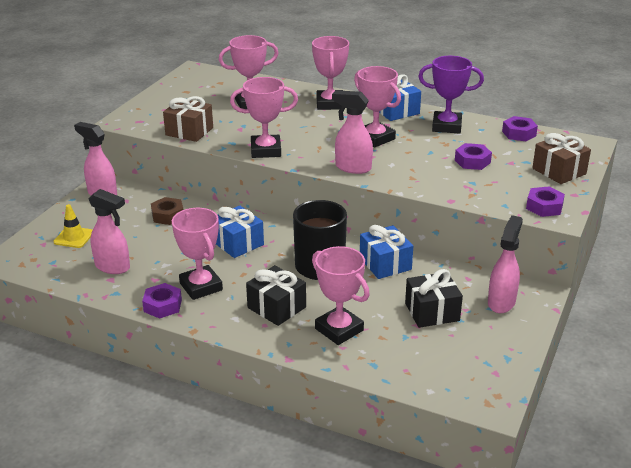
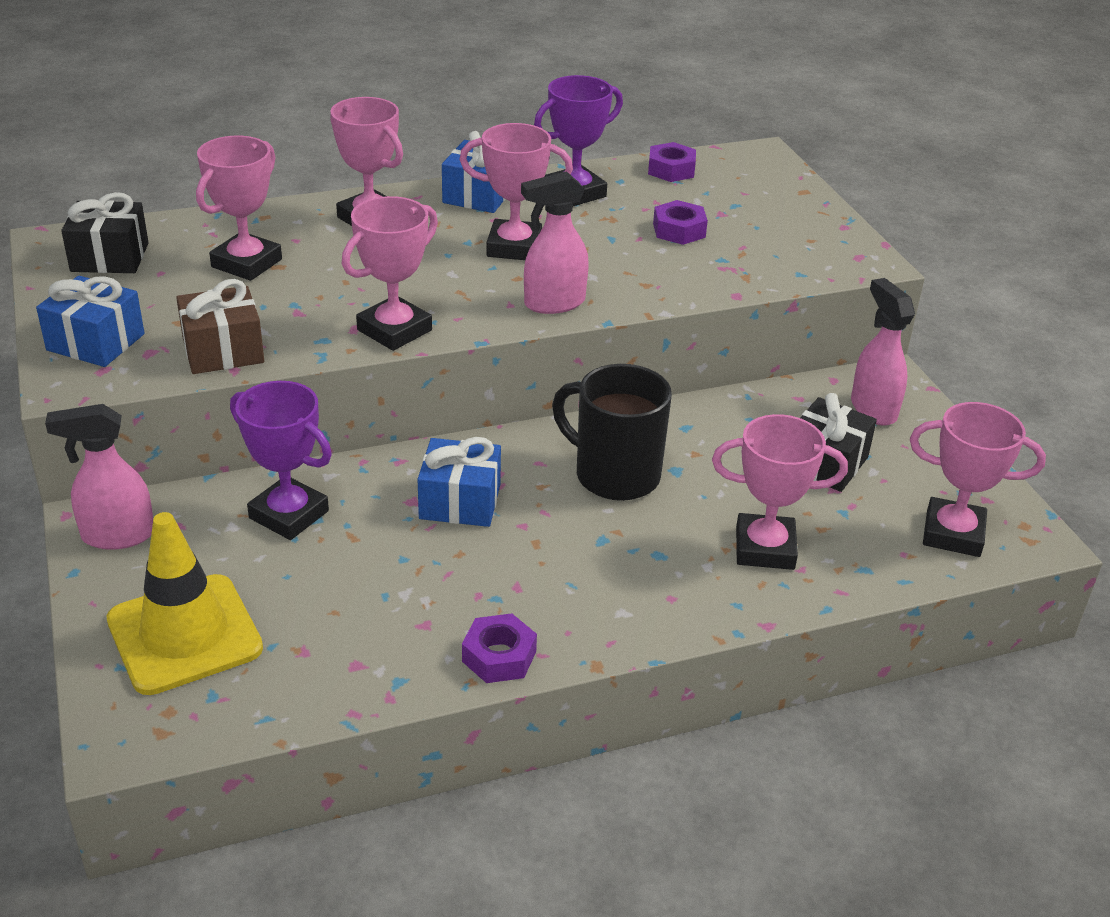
camera: 45 degrees left, 5 degrees up
yellow traffic cone [53,204,93,248] -> yellow traffic cone [107,512,263,695], size x1.96
pink spray bottle [88,189,130,274] -> none
brown nut [151,197,183,225] -> purple trophy [230,381,332,540]
pink trophy [172,208,223,300] -> pink trophy moved to [910,402,1046,557]
black gift [246,265,306,326] -> black gift moved to [61,192,149,273]
blue gift [360,225,413,279] -> blue gift moved to [36,276,145,367]
purple nut [526,187,565,217] -> none
brown gift [532,133,591,184] -> none

